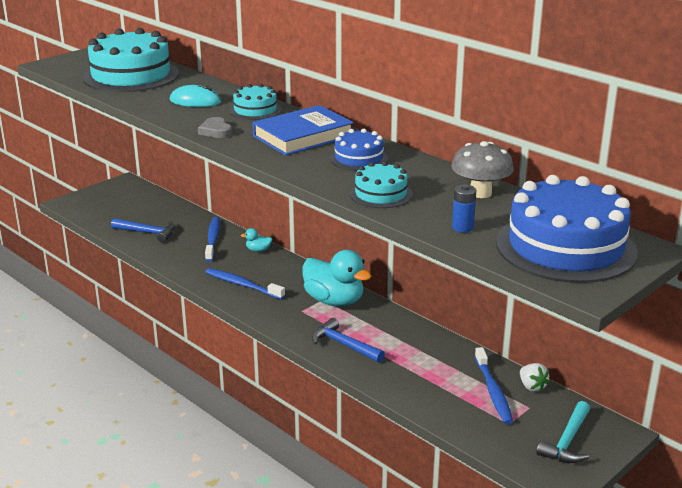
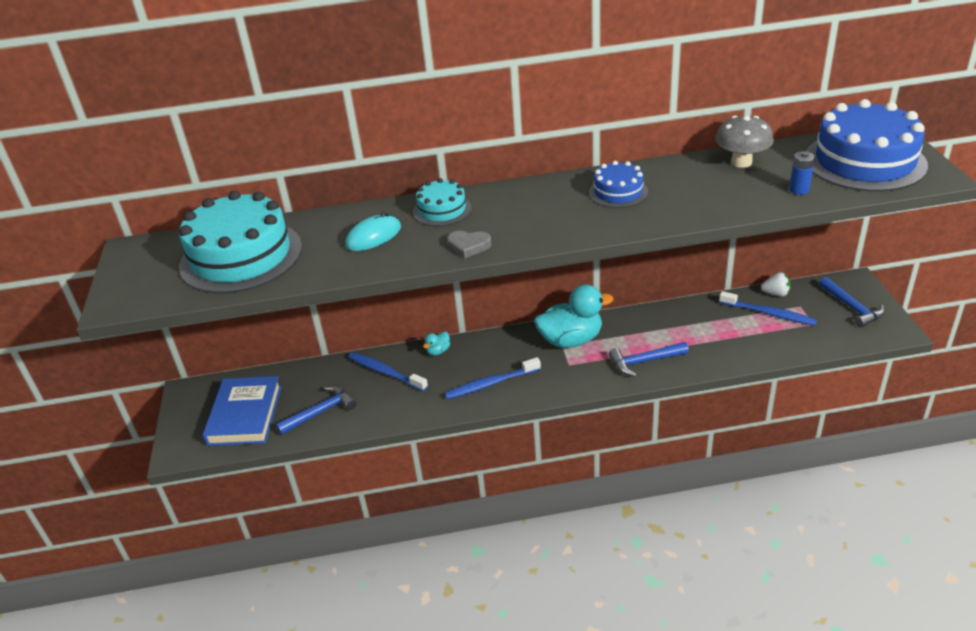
camera: 50 degrees left, 10 degrees up
blue book [252,105,354,156] -> blue book moved to [203,376,282,446]
turquoise cake [350,161,412,208] -> none
turquoise hammer [536,401,590,463] -> blue hammer [819,277,885,328]

